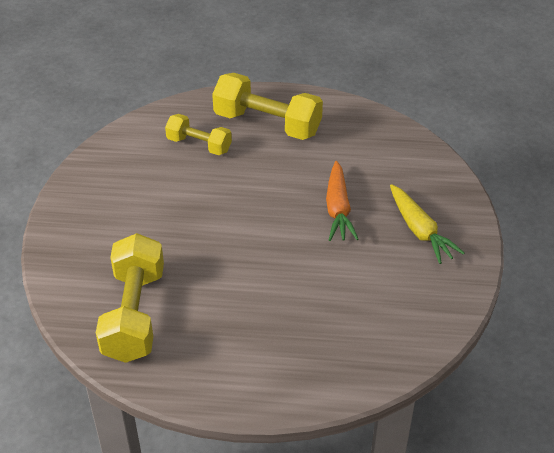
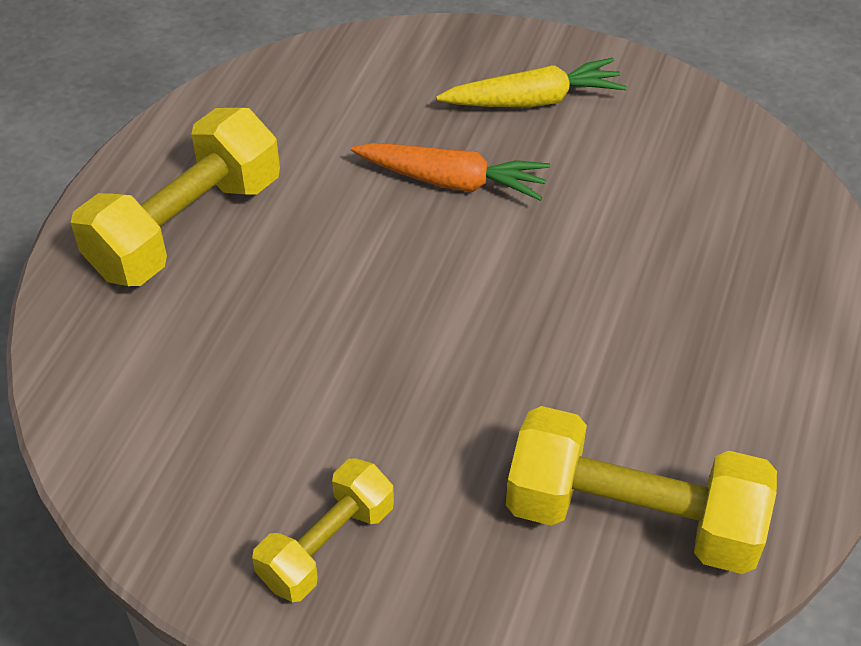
camera: 75 degrees left, 5 degrees up
yellow dumbbell [165,114,232,155] -> yellow dumbbell moved to [252,458,394,602]

